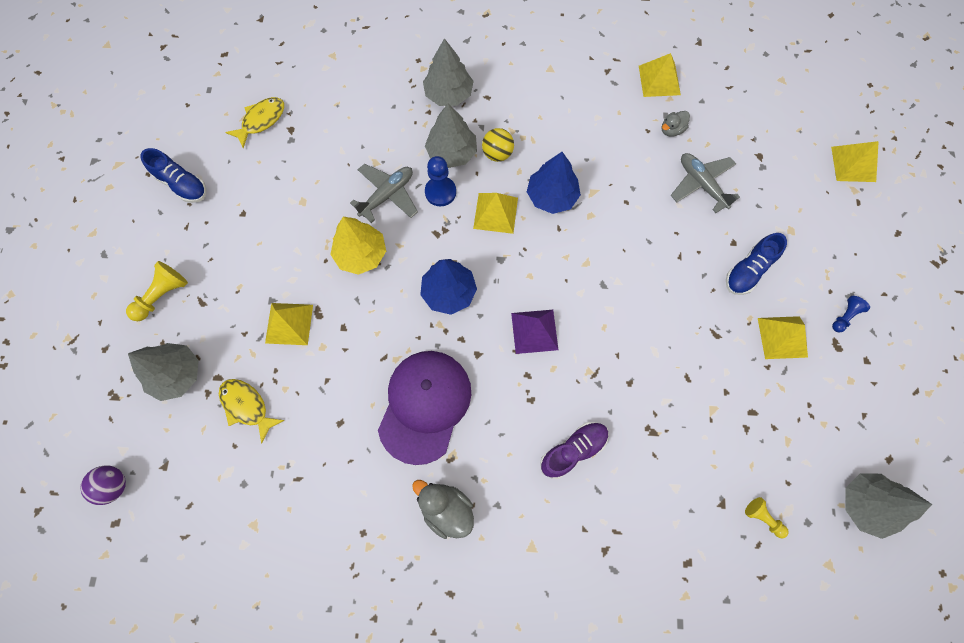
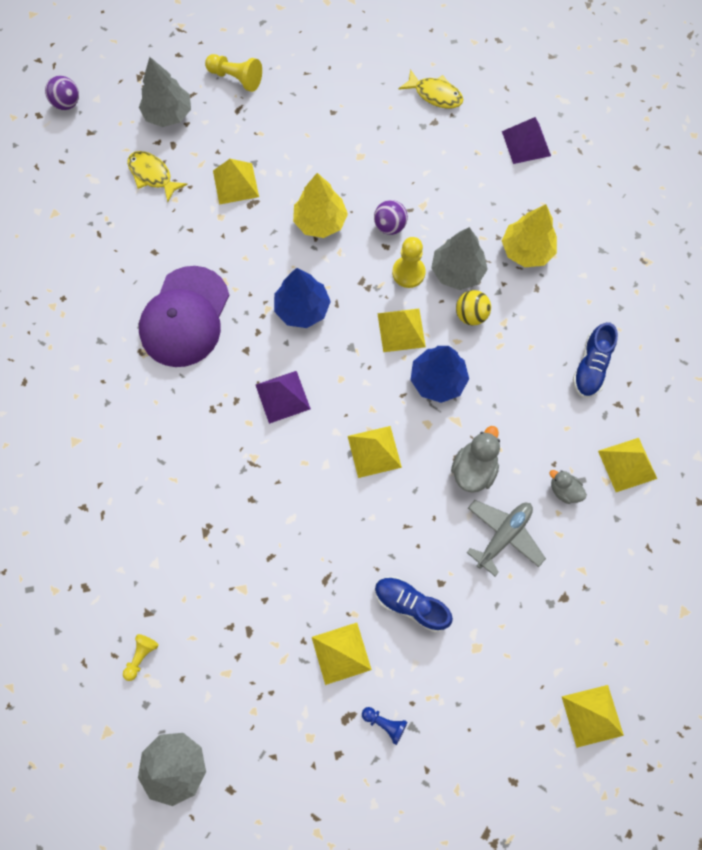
camera: 75 degrees right, 0 degrees up
blue shoe [140,148,206,203] -> blue shoe moved to [573,322,618,398]
yellow fish [219,379,285,444] -> yellow fish turned 75 degrees counterclockwise [127,151,188,202]
grey plane [350,164,418,223] -> purple ball [374,200,408,235]
purple cap [378,351,471,465] -> purple cap turned 105 degrees clockwise [139,266,229,367]
grey duck [412,480,474,539] -> grey duck moved to [451,426,500,493]
grey tree [423,38,474,106] -> yellow tree [502,204,557,267]
blue pawn [425,156,456,207] -> yellow pawn [392,237,426,288]
purple shoe [540,422,609,479] -> none
none -> yellow pyramid [348,426,402,478]
none -> purple pyramid [502,117,551,164]

